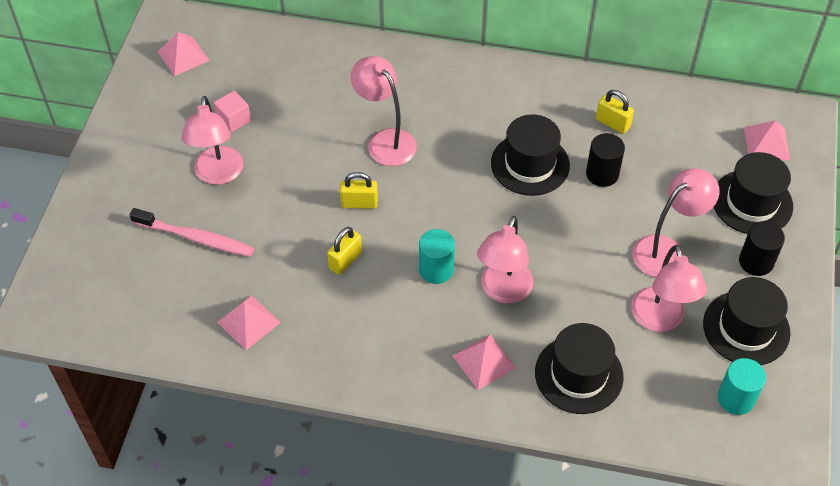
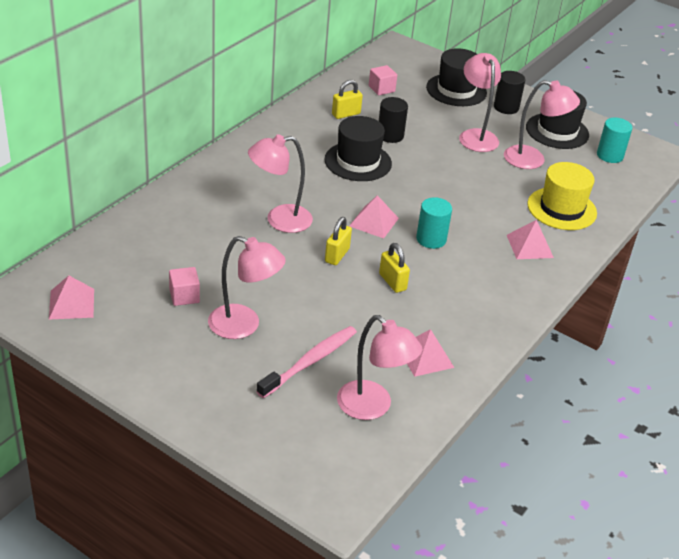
camera: 70 degrees left, 15 degrees down
pink lamp [477,216,534,303] -> pink lamp moved to [337,315,423,420]
black hat [535,323,624,414] -> yellow hat [527,162,597,230]
pink pyramid [744,120,790,160] -> pink pyramid moved to [349,195,399,239]
none -> pink cube [369,65,397,95]

